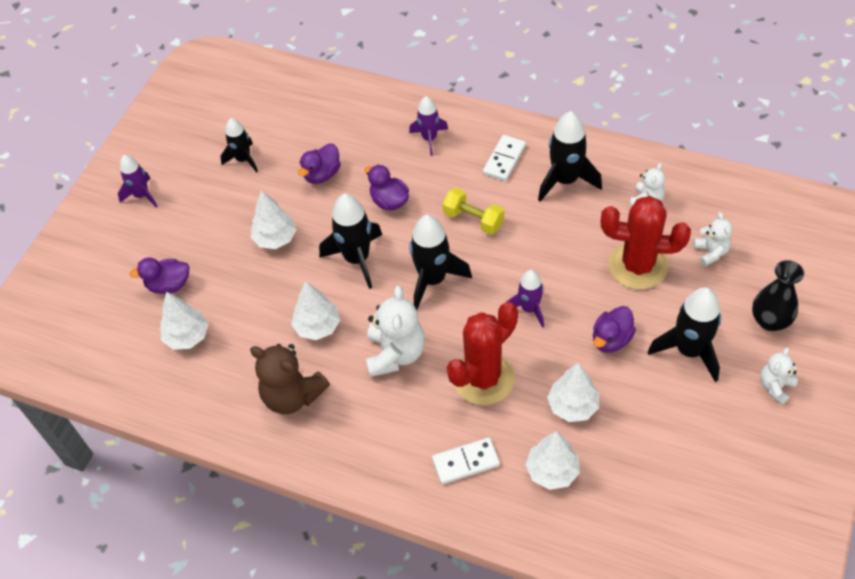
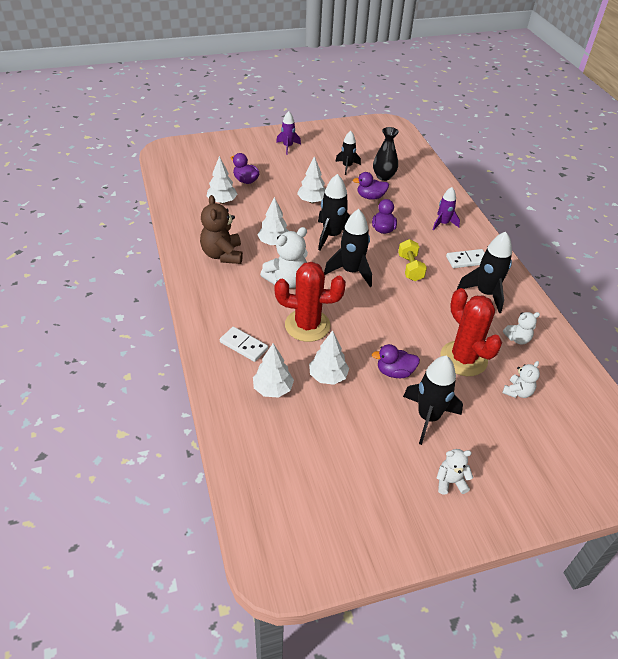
camera: 45 degrees right, 10 degrees down
purple rocket [506,270,544,328] -> none
black vase [752,260,804,331] -> black vase moved to [373,127,399,181]

